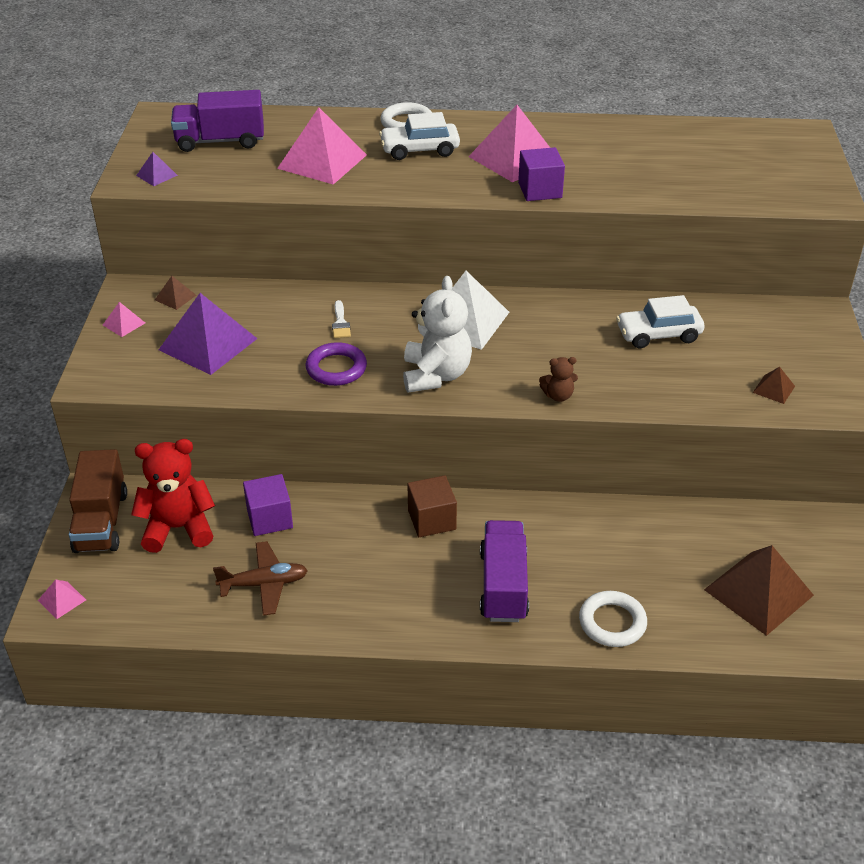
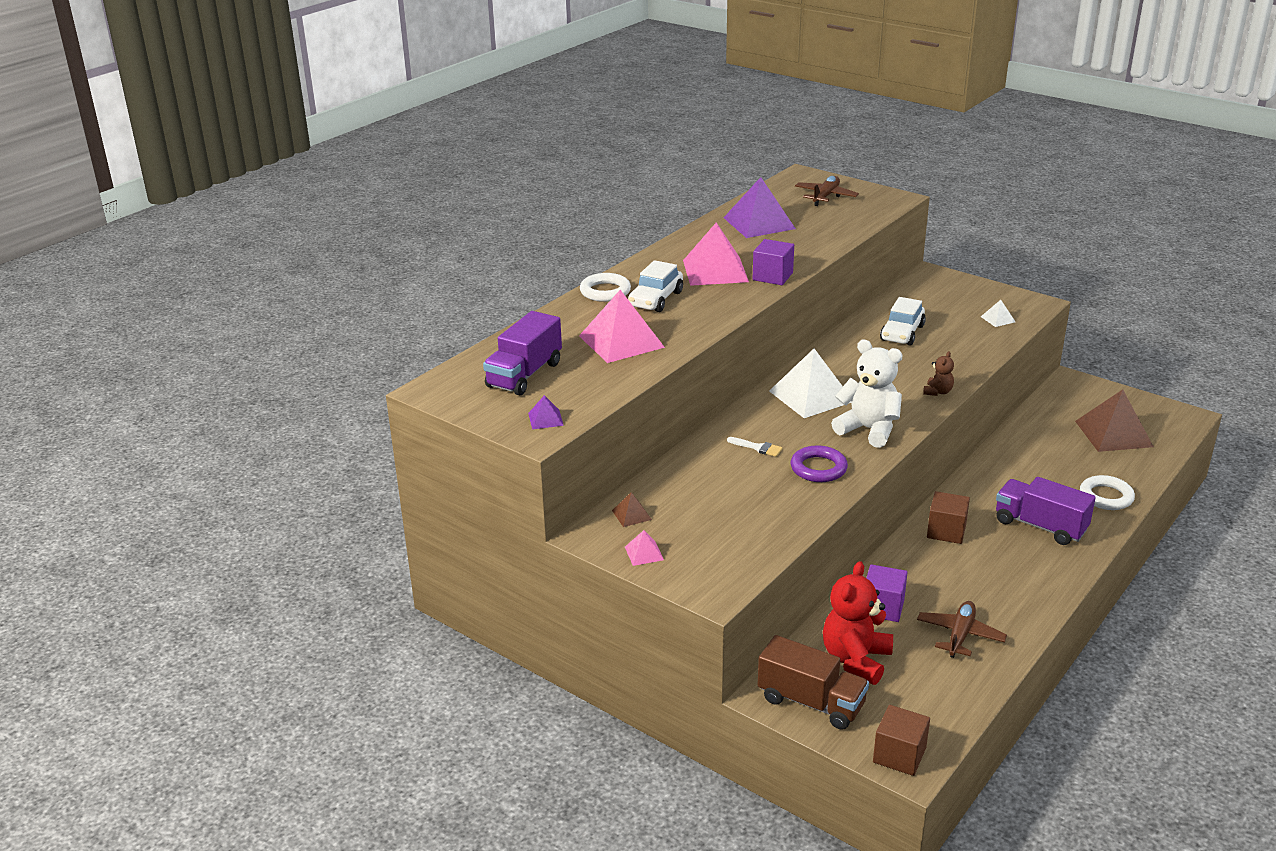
camera: 55 degrees left, 10 degrees down
pink pyramid [38,580,86,619] -> brown cube [873,705,930,776]
purple pyramid [159,293,257,375] -> purple pyramid moved to [723,177,796,238]
brown pyramid [753,367,795,404] -> white pyramid [981,300,1015,327]
none -> brown plane [795,176,859,206]

